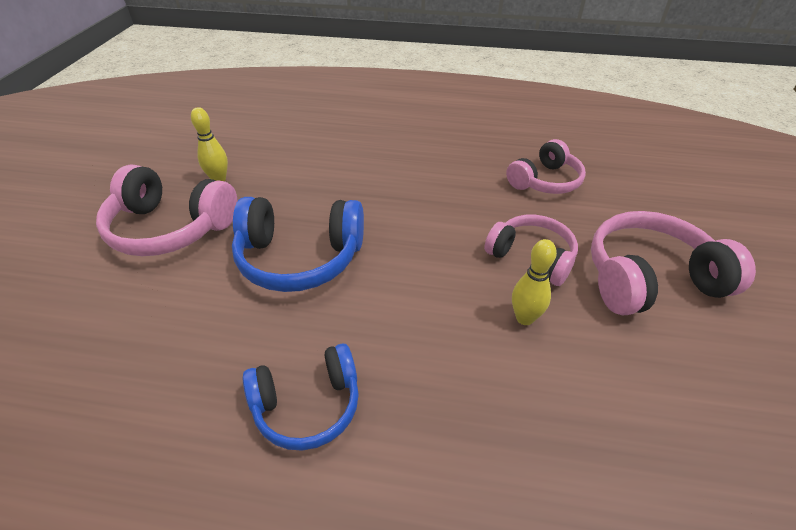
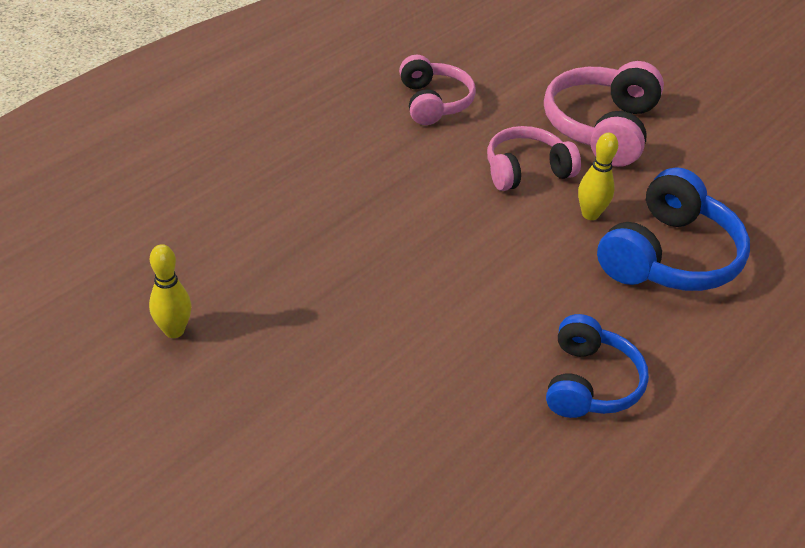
camera: 60 degrees left, 0 degrees up
pink headphones [96,164,237,256] -> none
blue headphones [232,197,364,292] -> blue headphones moved to [597,167,750,291]

